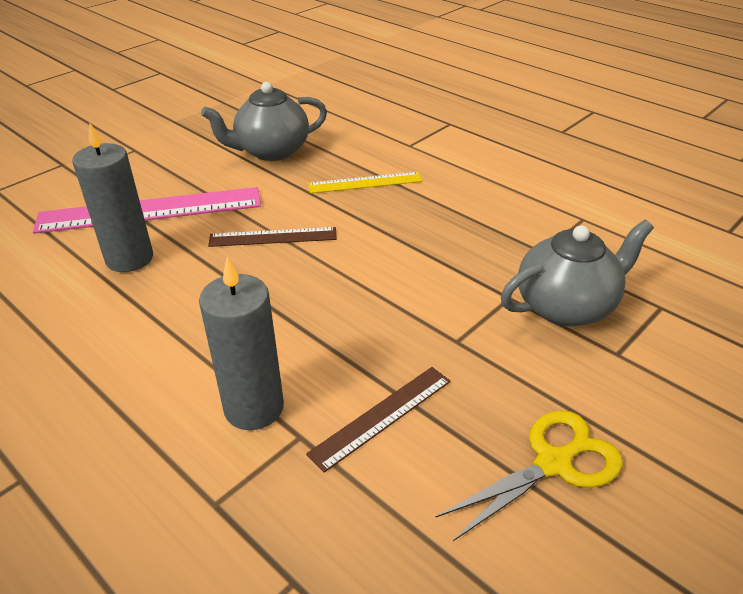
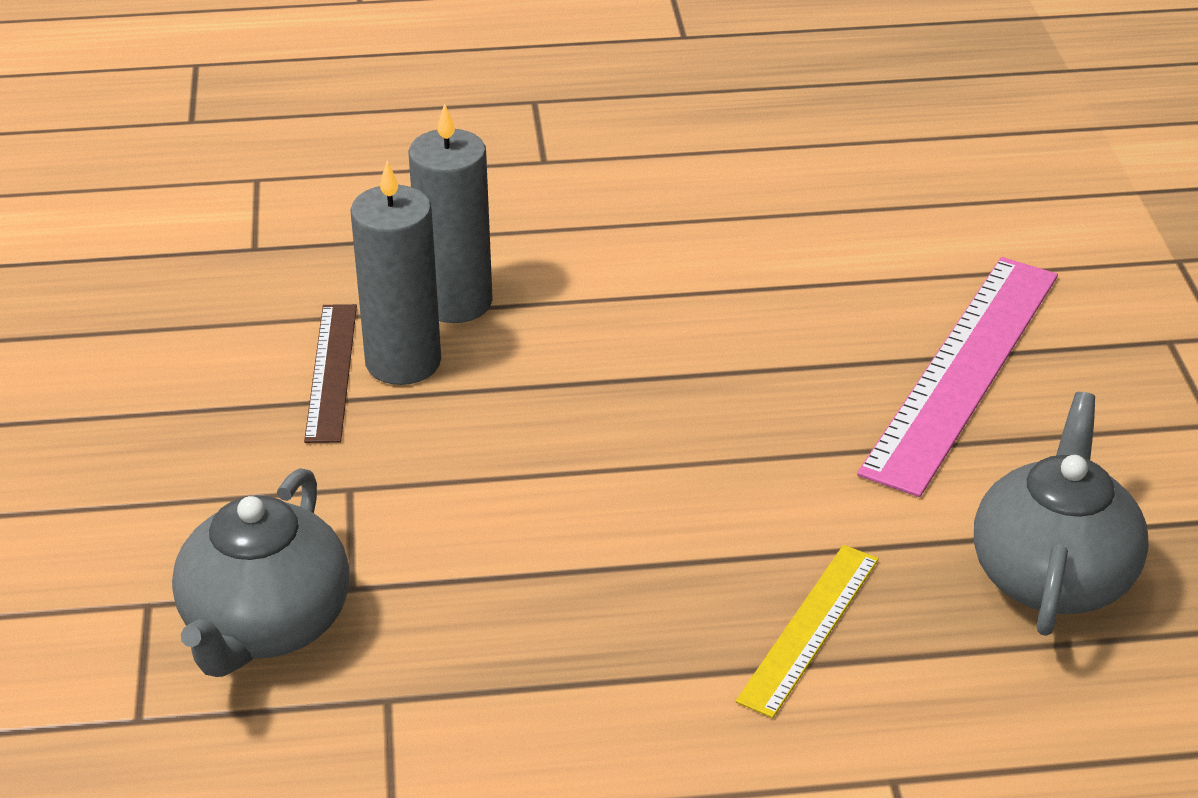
camera: 130 degrees right, 0 degrees up
grey candle [73,122,153,272] -> grey candle moved to [350,161,441,385]
brown ruler [208,227,337,247] -> none
yellow scissors [436,410,623,541] -> none

